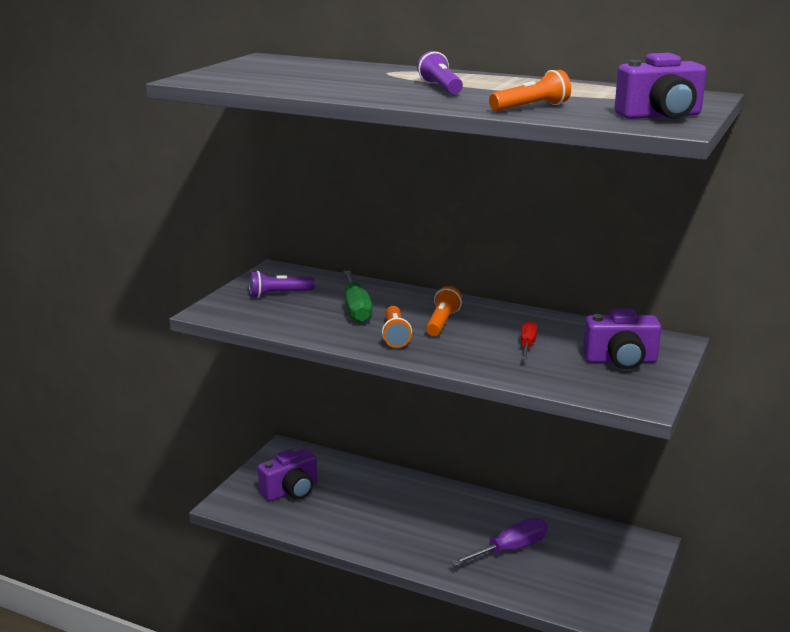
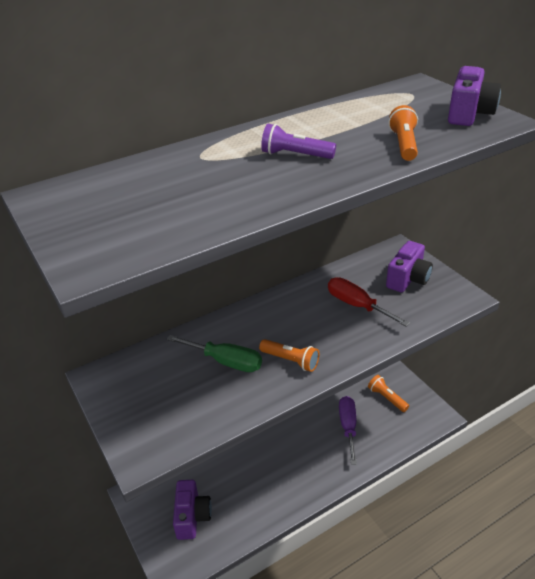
camera: 55 degrees left, 15 degrees up
purple flashlight [249,271,315,298] -> none
orange flashlight [426,286,462,336] -> orange flashlight moved to [368,375,409,412]
red screwdriver [521,321,537,359] -> red screwdriver [328,277,410,326], size x1.63

